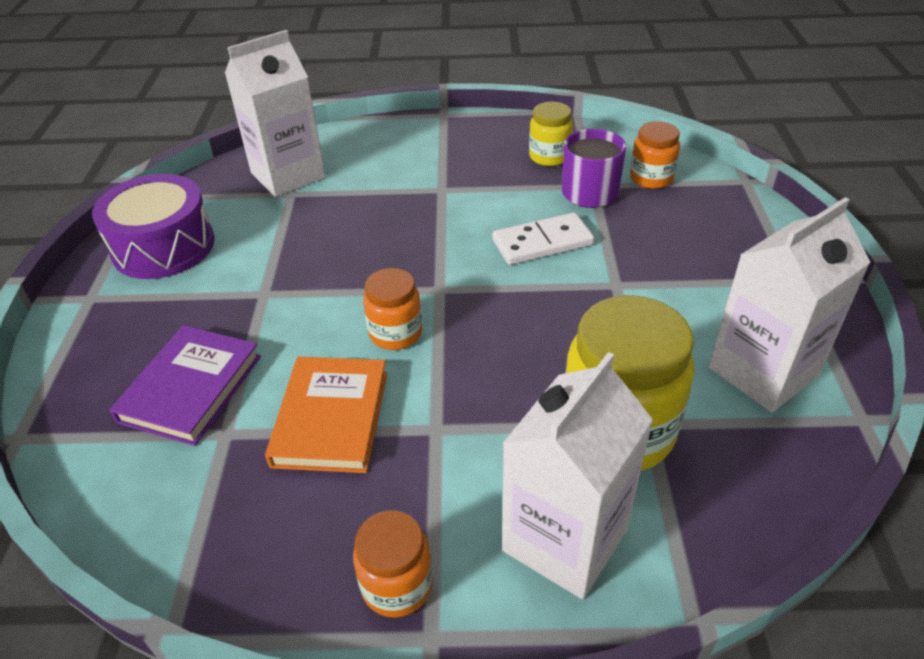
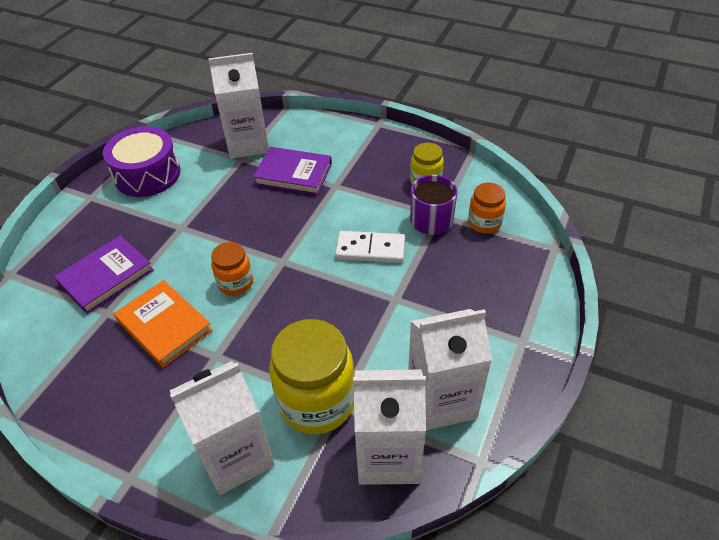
camera: 25 degrees right, 5 degrees up
orange book [265,357,387,473] -> orange book turned 75 degrees counterclockwise [114,280,213,367]
orange jar [353,510,433,618] -> none
none -> purple book [253,147,332,195]
none -> white carton [353,369,426,485]

